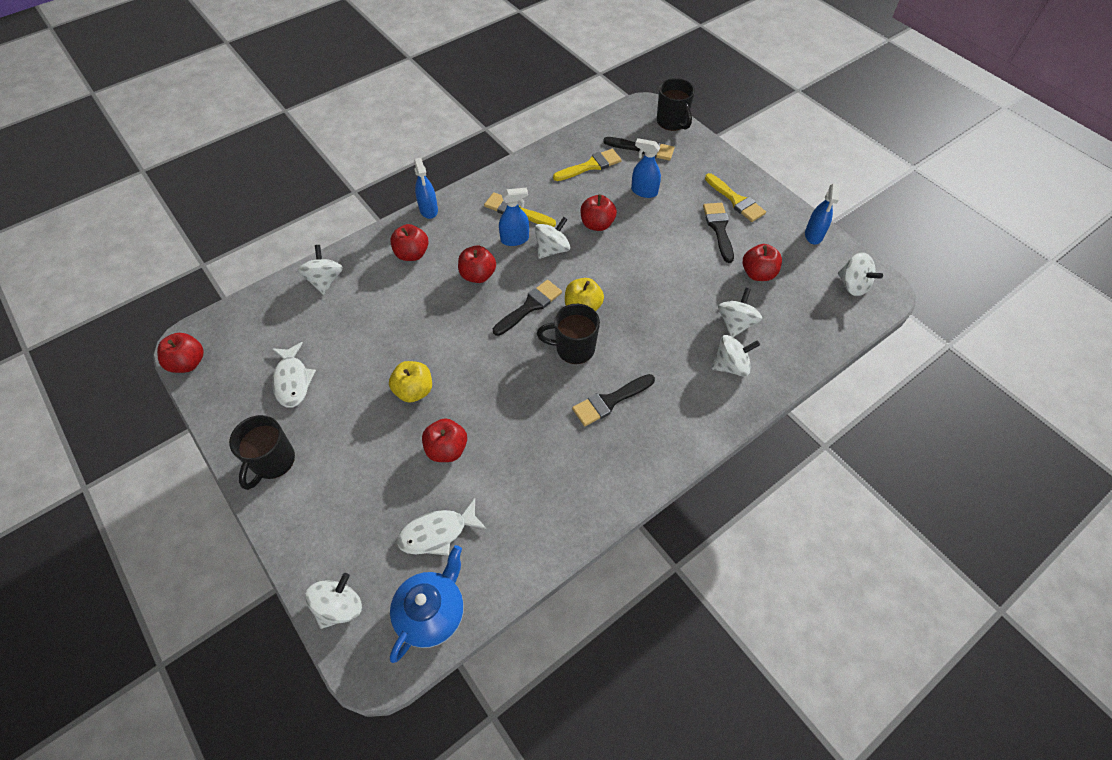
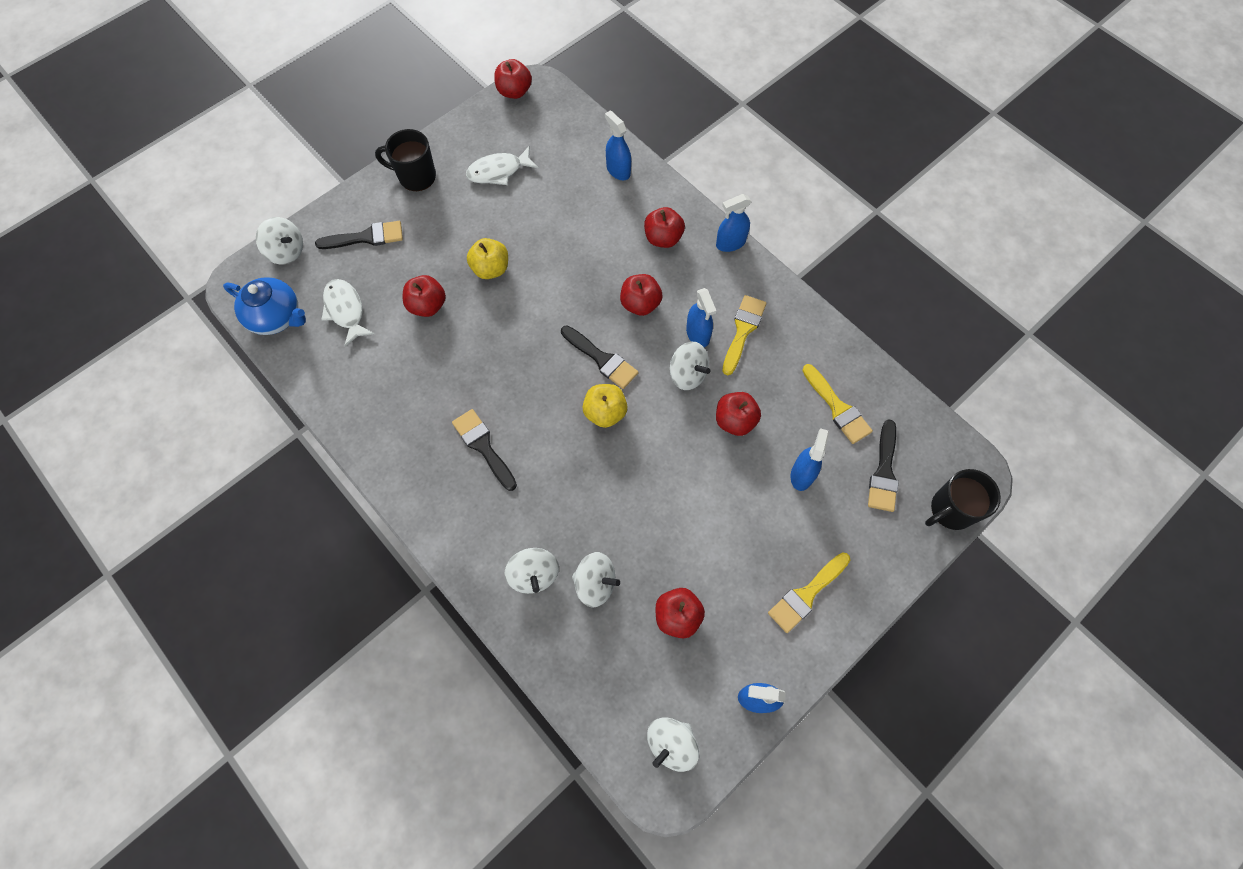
camera: 85 degrees right, 10 degrees up
white spinning top [297,245,343,295] -> blue spray bottle [605,110,631,180]
black mug [537,304,600,364] -> none
black brush [703,203,734,263] -> black brush moved to [315,221,403,249]

